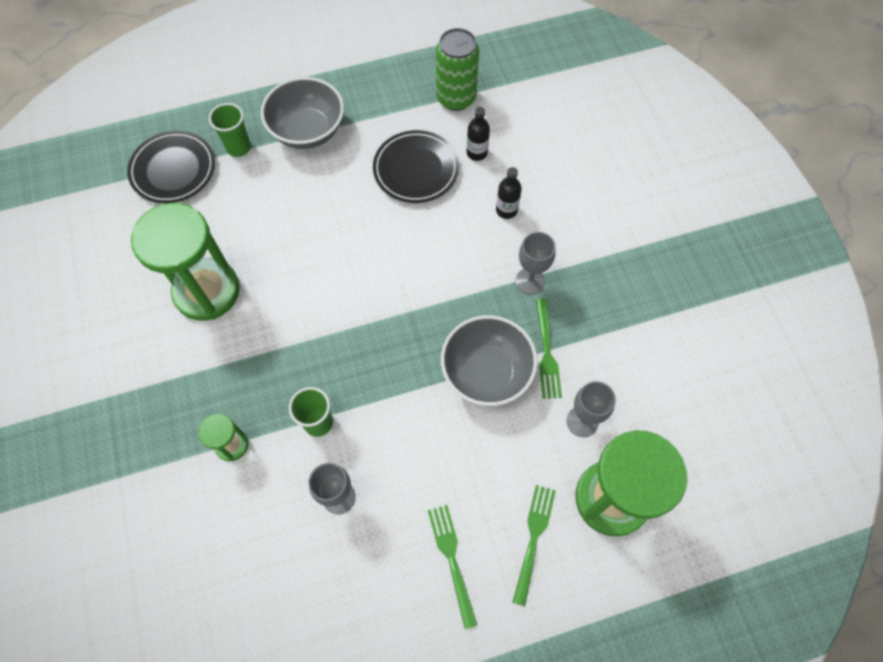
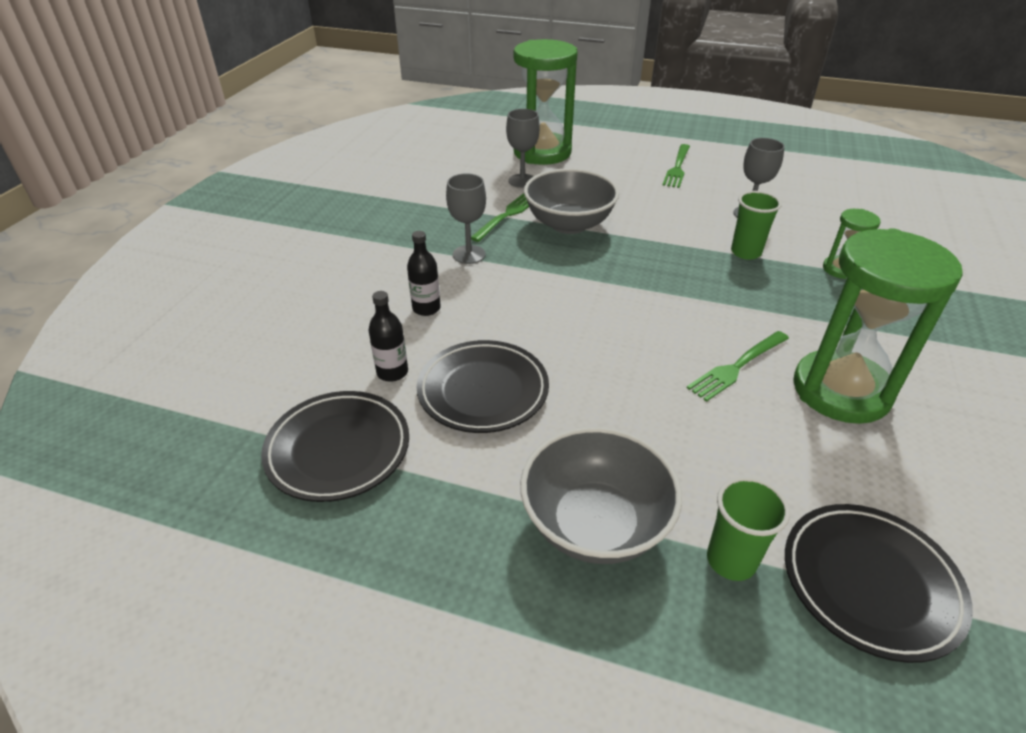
camera: 145 degrees left, 25 degrees down
green can [436,28,479,111] -> black plate [261,391,409,502]
green fork [512,485,556,606] -> green fork moved to [687,331,789,402]

